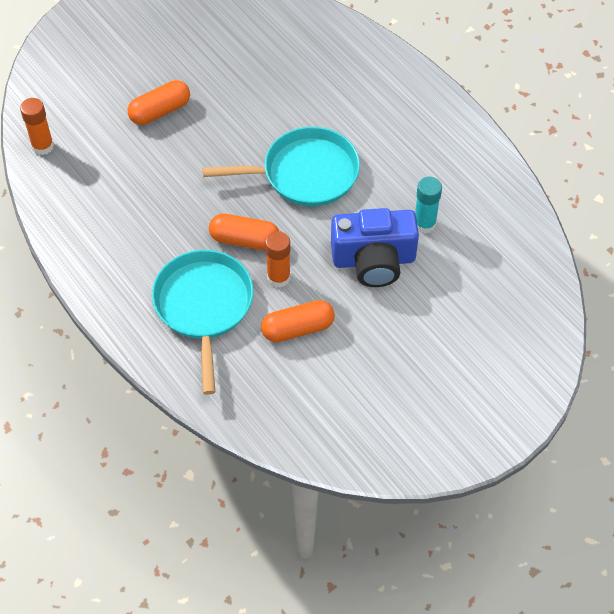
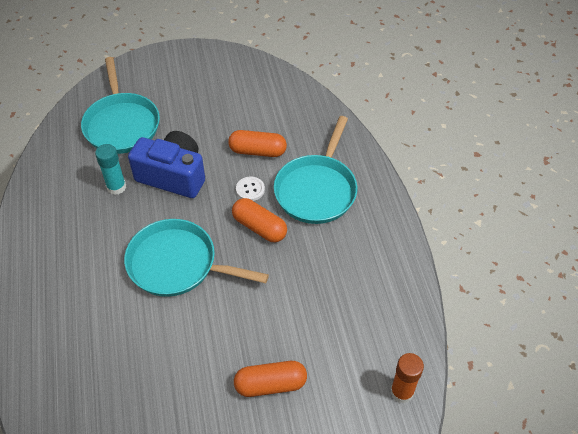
camera: 155 degrees left, 5 degrees down
orange glue stick [265,231,291,288] -> white button [236,177,265,201]
none -> turquoise pan [81,57,160,154]

